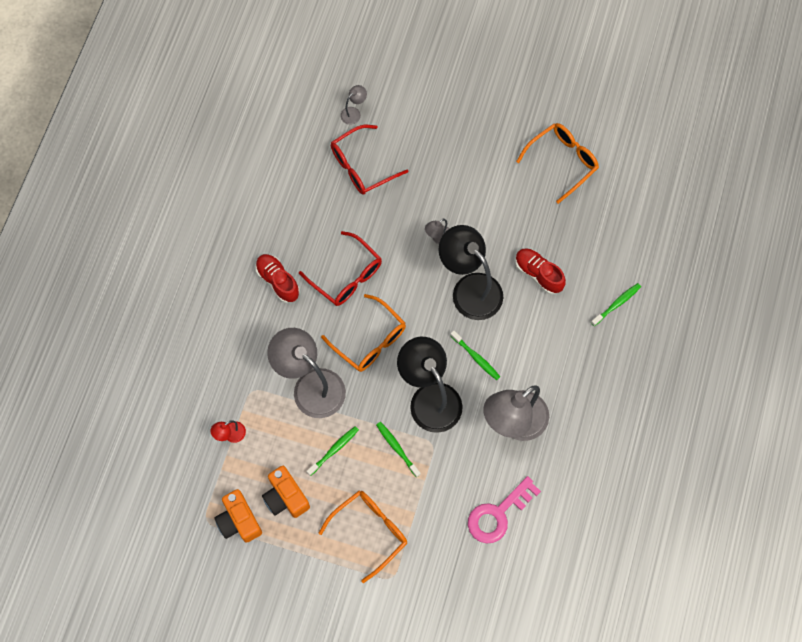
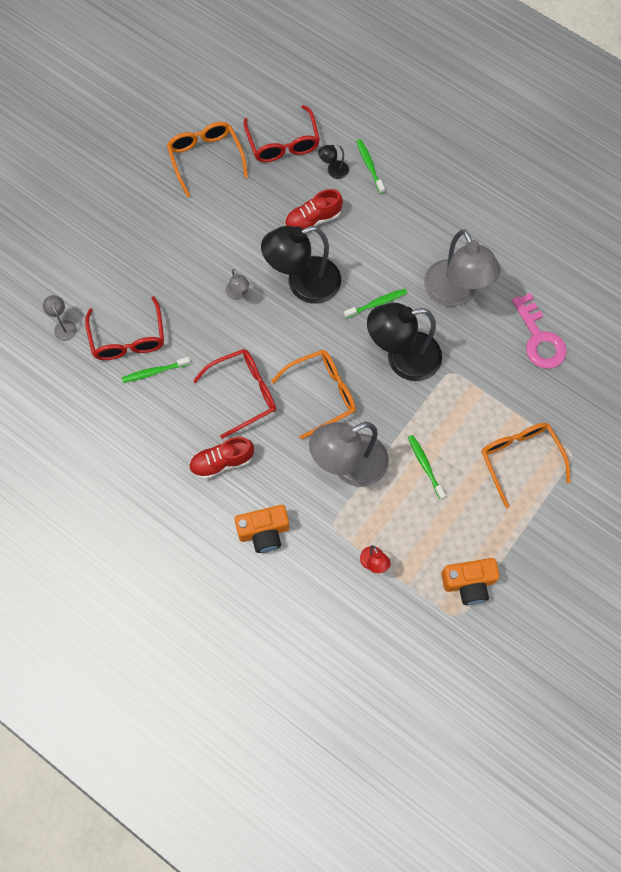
camera: 70 degrees left, 0 degrees up
orange camera [262,466,310,518] -> orange camera moved to [235,505,289,553]
green toothbrush [376,422,420,477] -> green toothbrush moved to [122,357,190,383]
none -> red glasses [244,105,320,162]
none -> black lamp [318,145,349,179]

